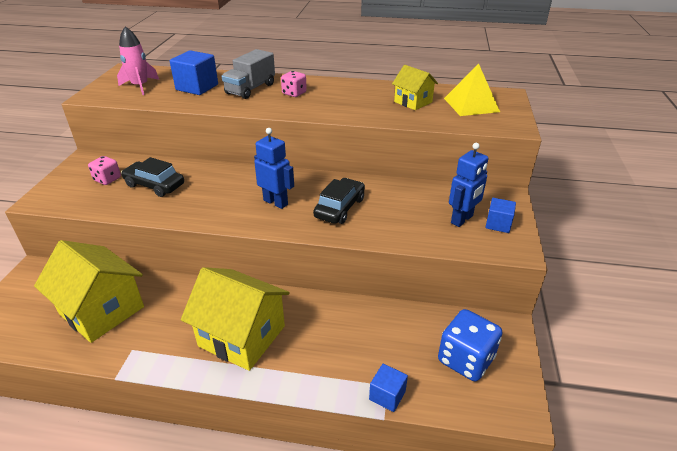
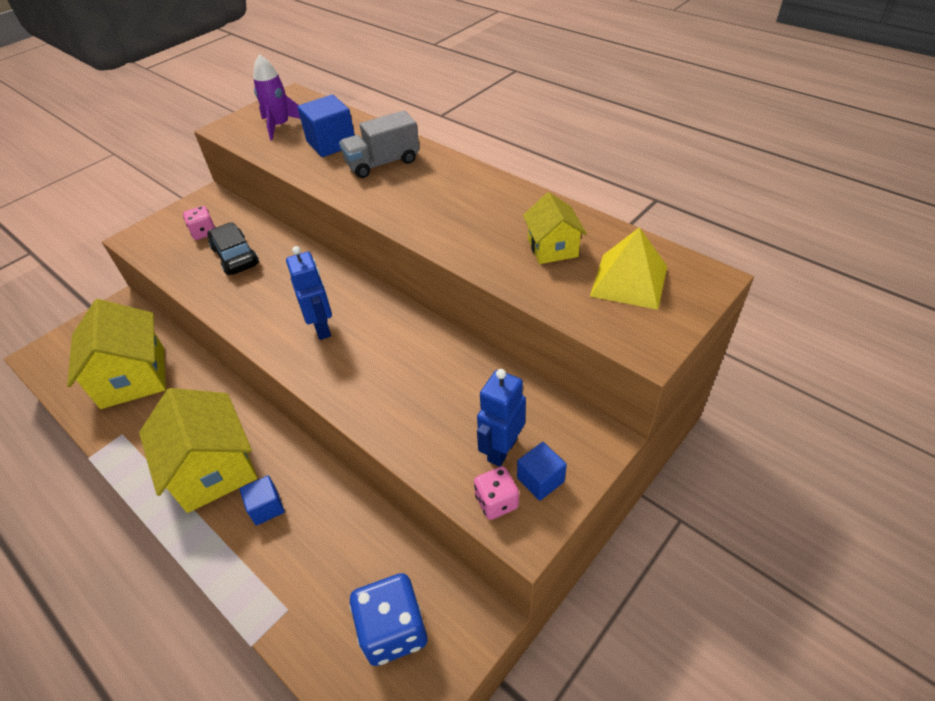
camera: 35 degrees right, 10 degrees up
pink rocket [117,26,159,95] -> purple rocket [253,54,300,140]
pink dice [281,71,307,97] -> pink dice moved to [474,466,519,520]
black car [313,178,365,224] -> none
blue cube [369,364,408,412] -> blue cube moved to [240,475,285,526]
blue robot [449,143,488,227] -> blue robot turned 135 degrees clockwise [477,369,526,467]

